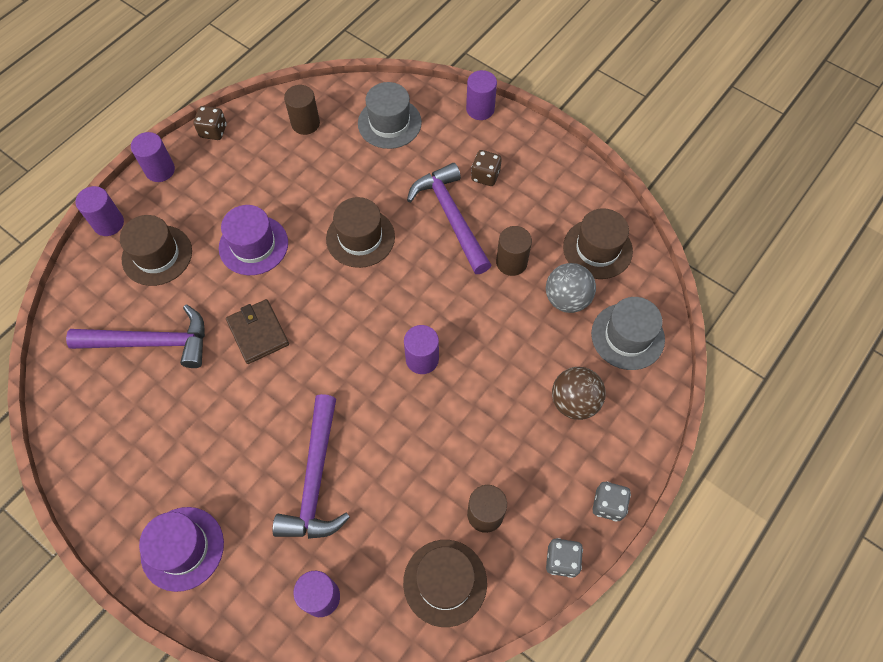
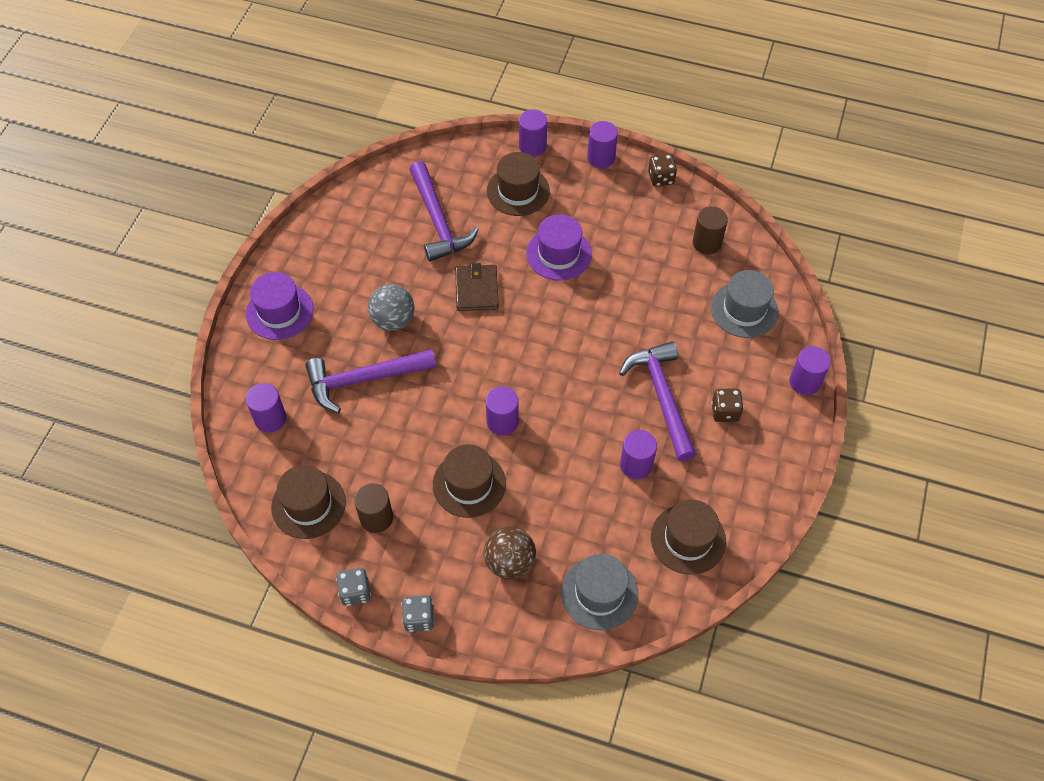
camera: 70 degrees right, 5 degrees down
brown wallet [226,299,289,364] -> brown wallet turned 45 degrees counterclockwise [455,263,499,311]
brown hat [326,197,395,268] -> brown hat moved to [433,444,506,518]
purple hammer [407,163,491,274] -> purple hammer turned 60 degrees counterclockwise [619,341,696,461]
brown cylinder [496,226,532,276] -> purple cylinder [620,430,657,479]
grey ball [546,263,596,313] -> grey ball moved to [368,284,414,331]

